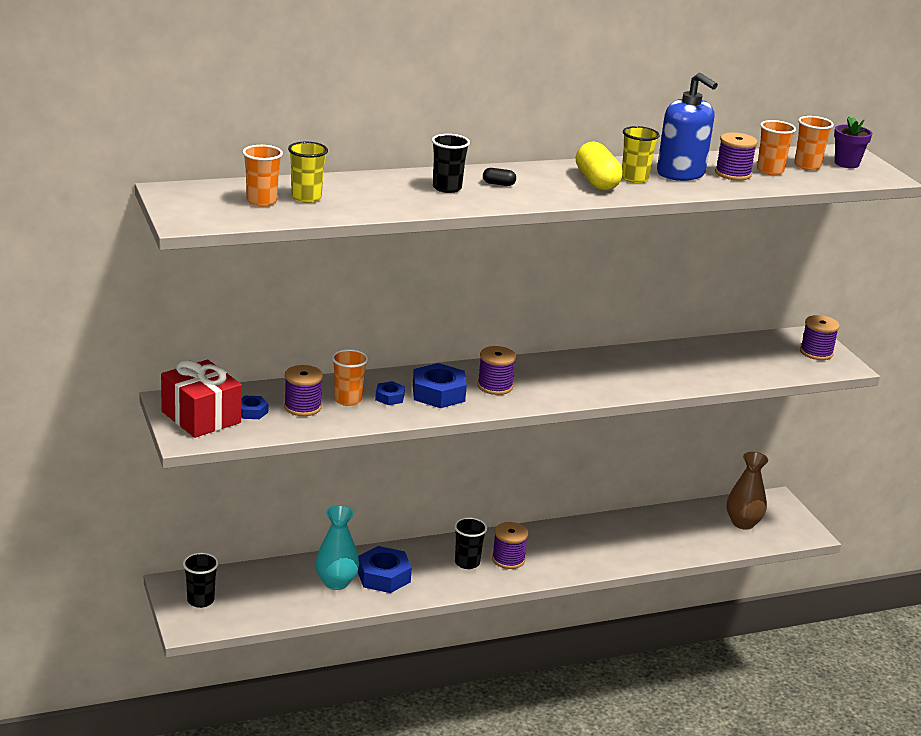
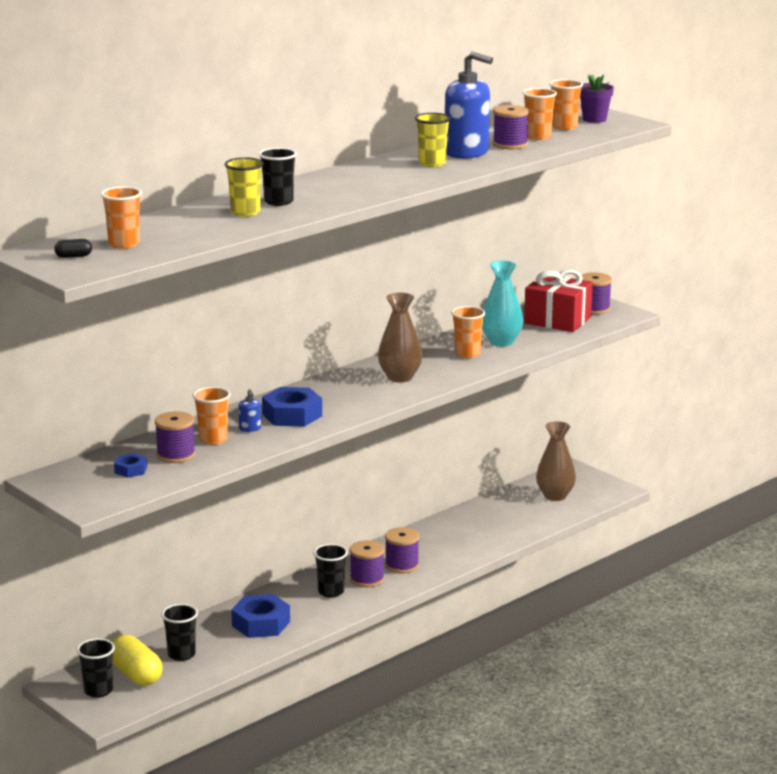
camera: 20 degrees left, 5 degrees down
red gift [161,360,242,438] -> red gift moved to [524,270,593,332]
yellow cup [288,142,328,203] -> yellow cup moved to [225,157,264,217]
turquoise vase [315,505,359,590] -> turquoise vase moved to [482,261,523,347]
blue nut [375,381,405,405] -> blue soap dispenser [238,389,261,432]
purple spool [477,346,516,395] -> purple spool moved to [385,527,419,574]
black capsule [483,168,516,186] -> black capsule moved to [54,239,92,258]
yellow capsule [576,142,623,191] -> yellow capsule moved to [112,635,163,686]
none -> black cup [161,604,198,661]
none -> brown vase [378,293,422,383]
none -> orange cup [451,306,485,358]

